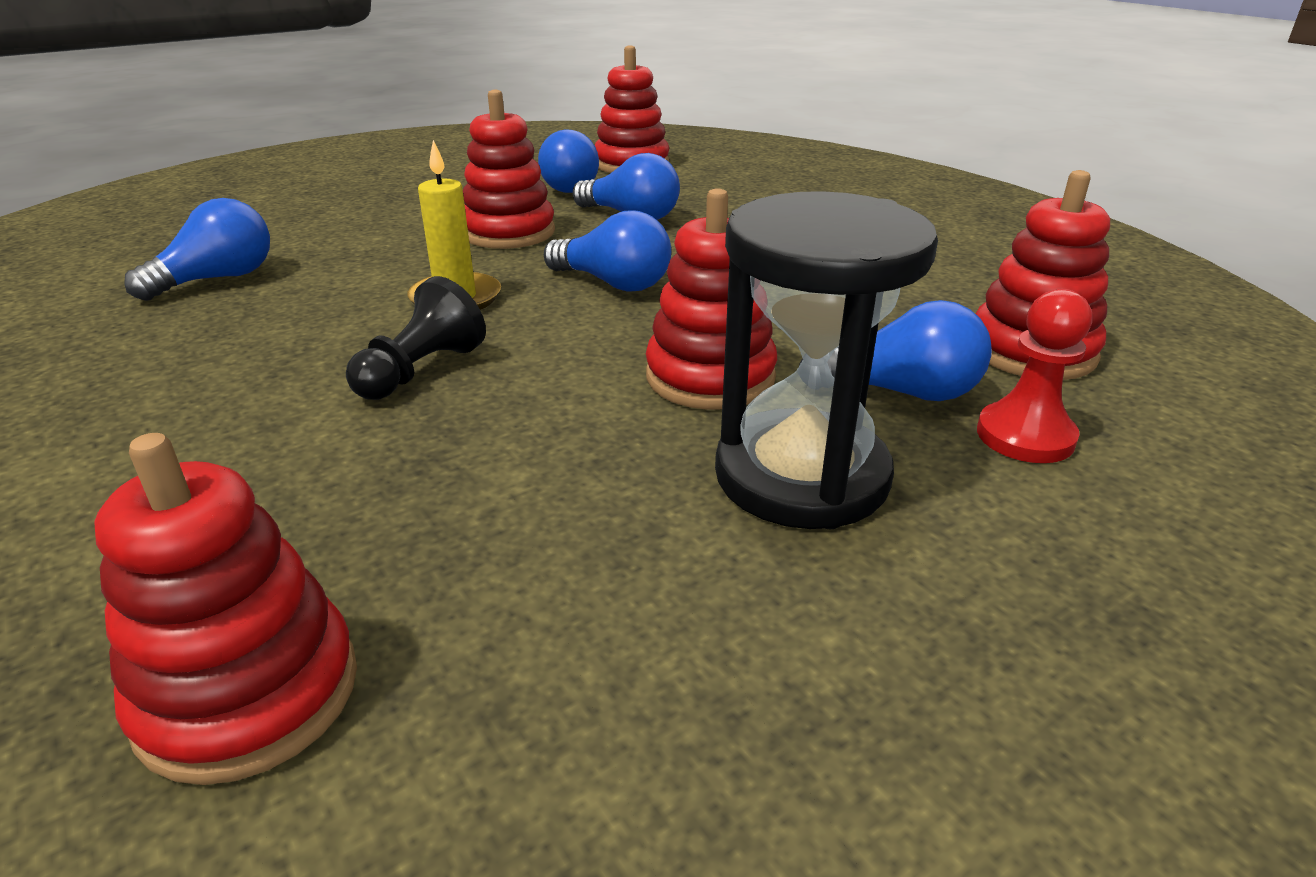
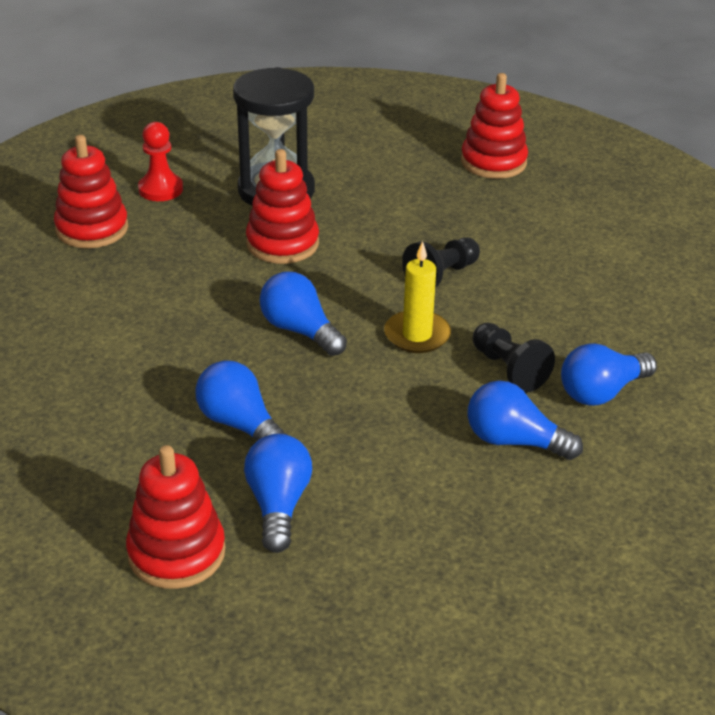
camera: 165 degrees left, 5 degrees up
red stacking toy [463,90,555,249] -> none
blue light bulb [799,300,992,401] -> blue light bulb moved to [467,381,583,460]
none -> black pawn [473,323,555,392]

